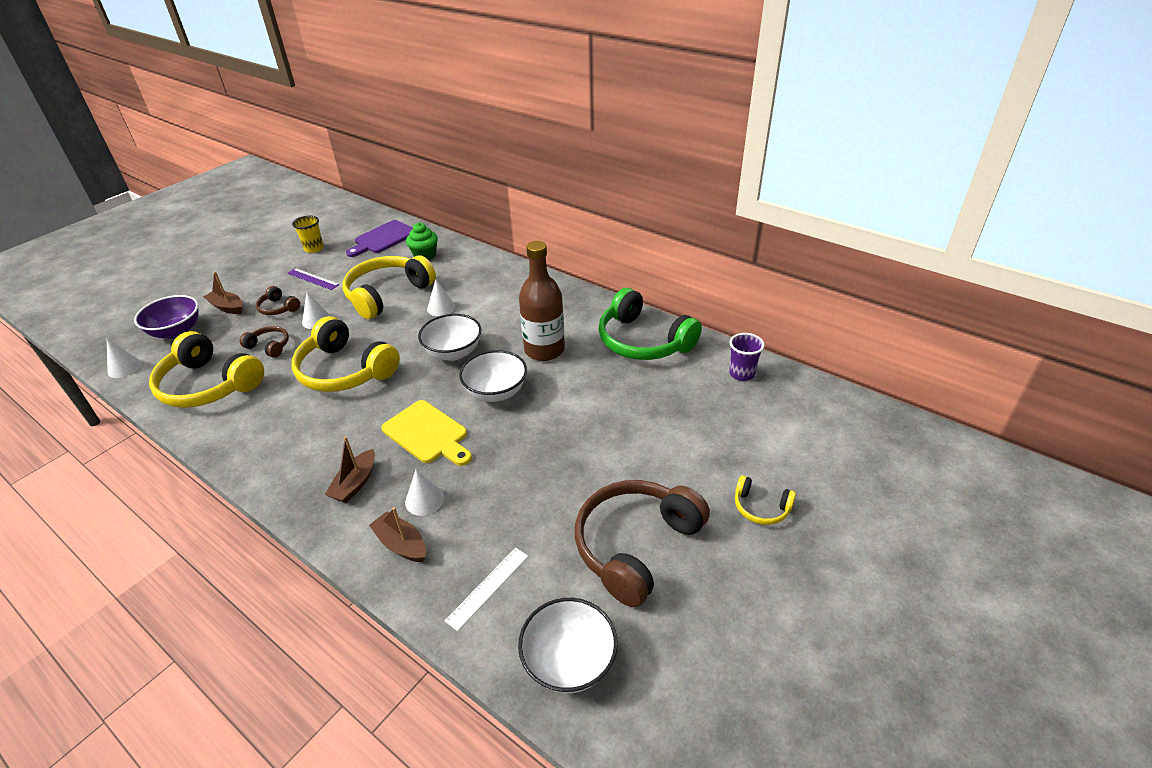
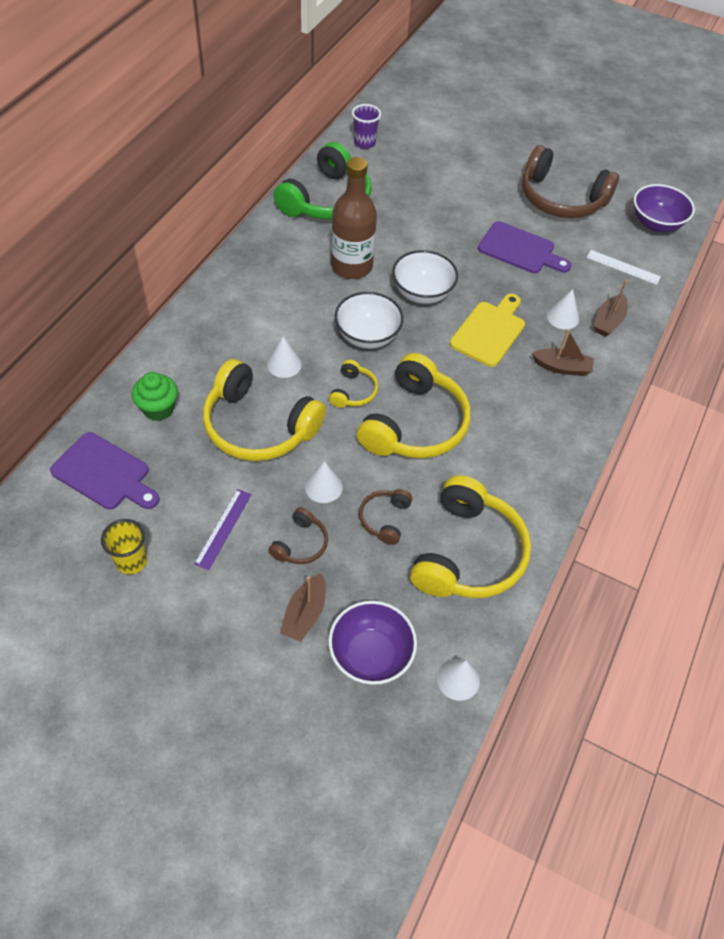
camera: 105 degrees left, 15 degrees up
white bowl [518,598,618,693] -> purple bowl [634,184,695,232]
yellow headphones [735,475,796,525] -> yellow headphones moved to [329,360,378,408]
none -> purple cutting board [478,221,571,273]

